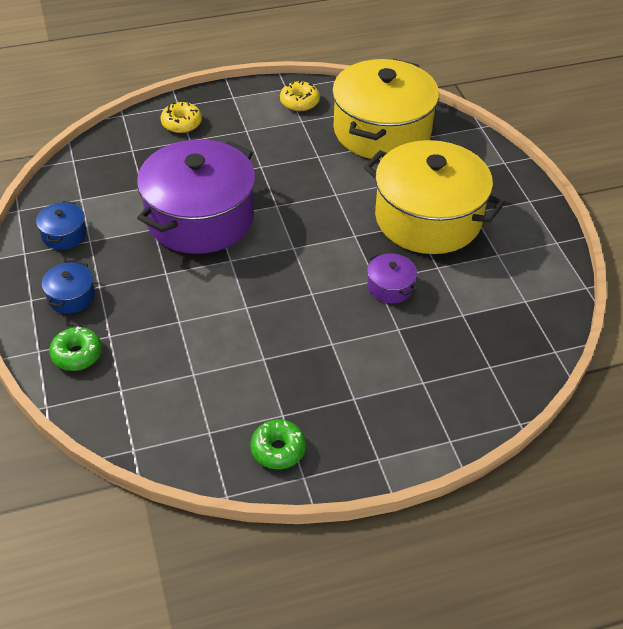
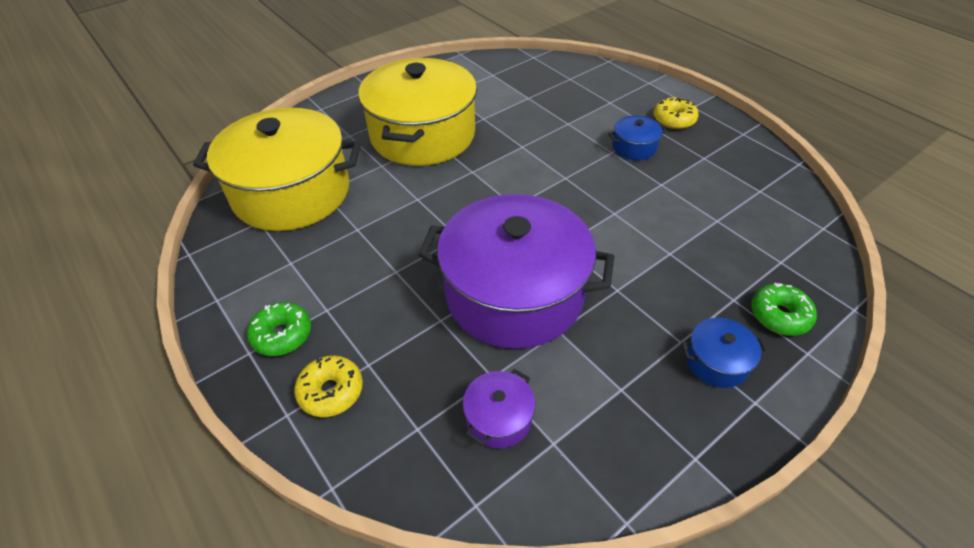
camera: 110 degrees left, 0 degrees up
blue pot [36,201,86,250] -> blue pot moved to [608,115,667,160]
green donut [251,419,306,469] -> green donut moved to [247,302,311,356]
yellow donut [280,81,320,111] -> yellow donut moved to [654,97,699,129]
purple pot [367,253,417,303] -> purple pot moved to [463,369,535,448]

